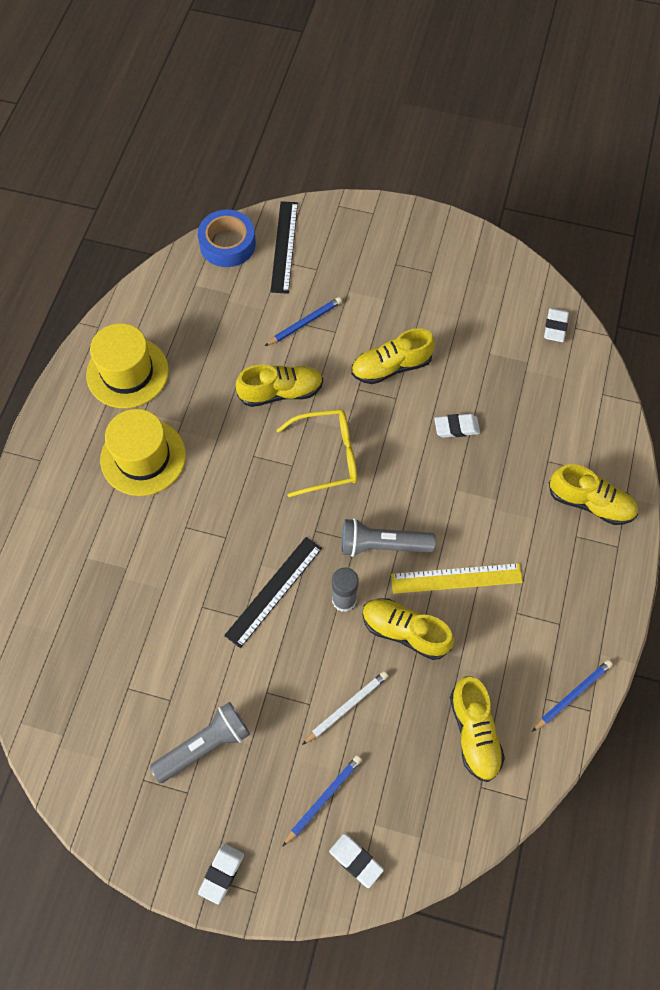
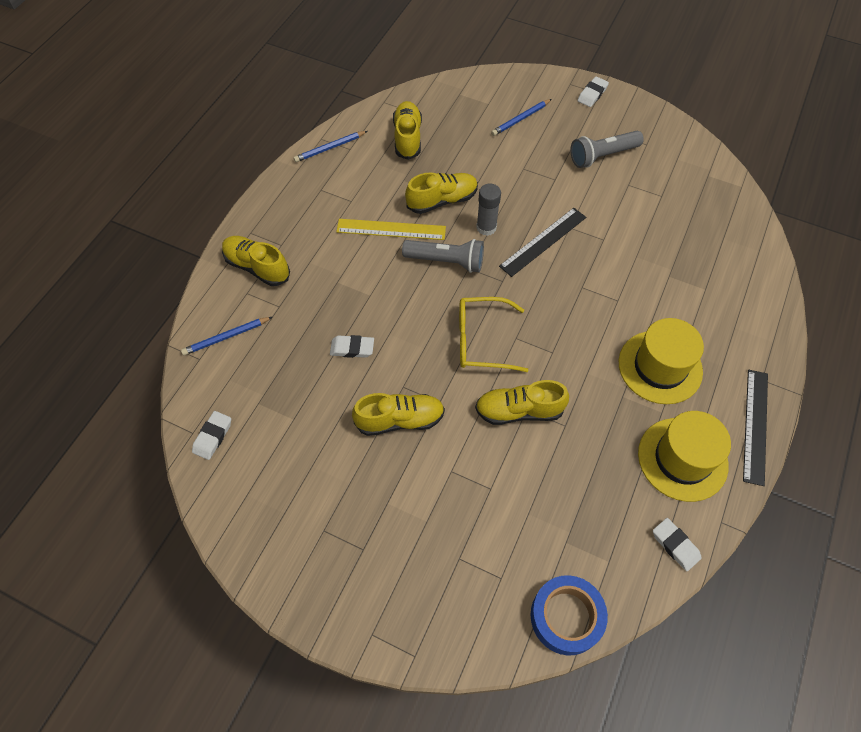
camera: 170 degrees left, 5 degrees down
blue pencil [265,297,342,346] -> blue pencil moved to [181,317,272,356]
black ruler [270,201,298,294] -> black ruler moved to [743,370,768,486]
white pencil [302,671,388,745] -> none
white eraser [329,834,384,888] -> white eraser moved to [653,518,702,571]
yellow shoe [362,598,454,660] -> yellow shoe turned 60 degrees counterclockwise [405,172,478,214]

